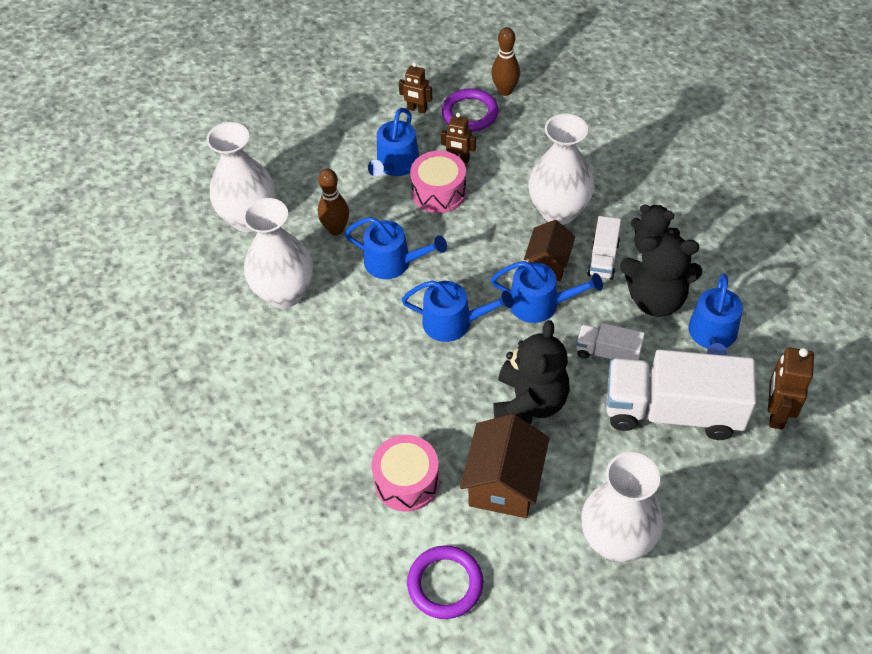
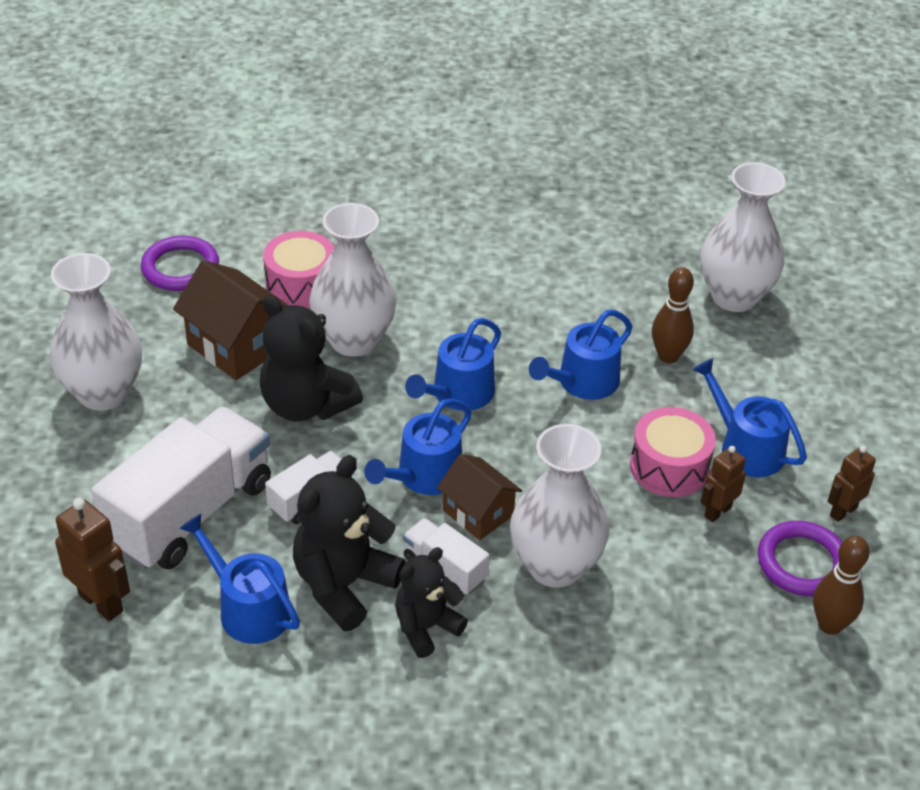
camera: 115 degrees right, 10 degrees down
white vase [243,198,313,309] -> white vase moved to [310,203,396,357]

